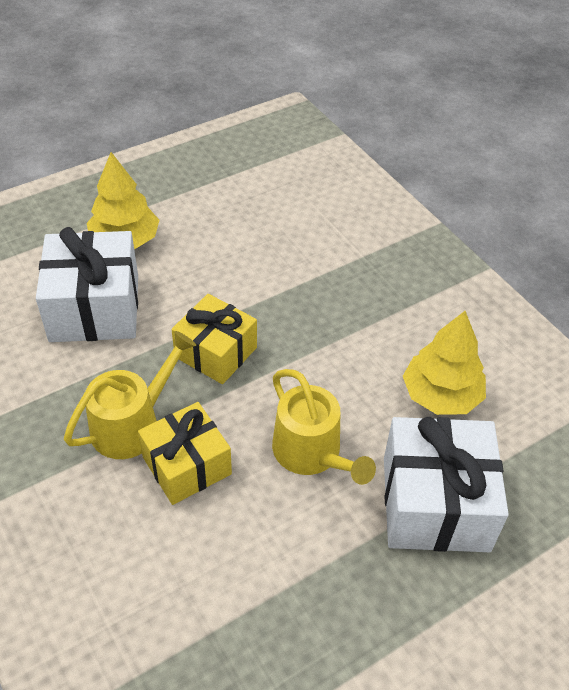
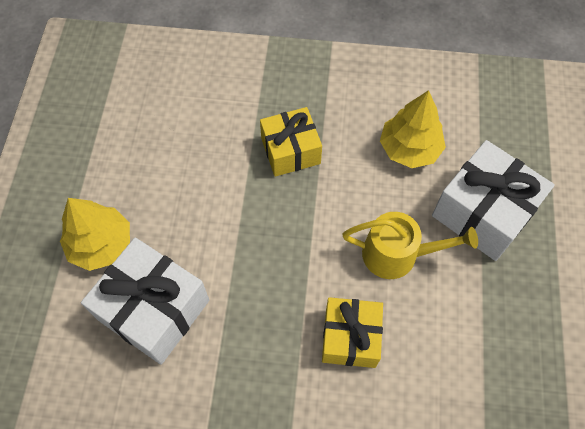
camera: 50 degrees left, 15 degrees up
yellow watering can [64,331,196,459] -> none
yellow gift [171,294,257,384] -> yellow gift moved to [260,107,322,177]

